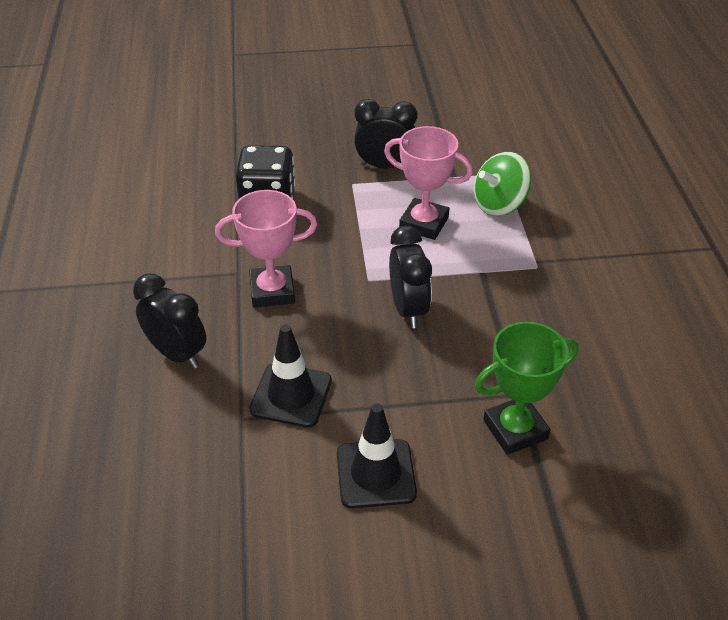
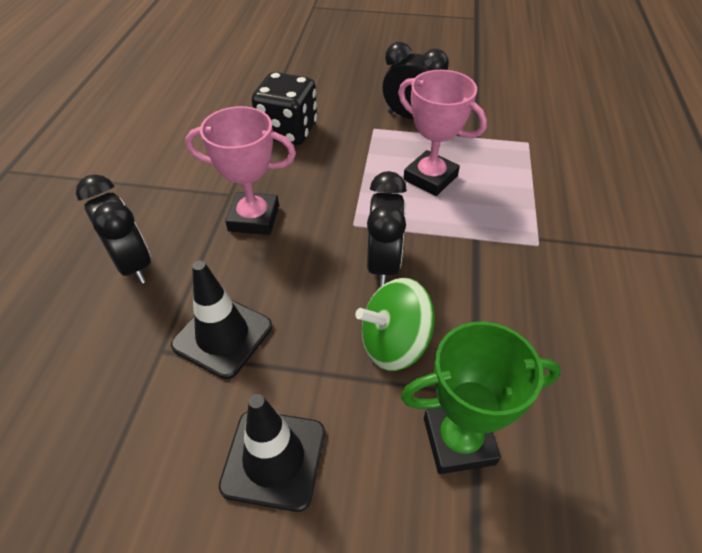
camera: 15 degrees right, 5 degrees up
green spinning top [474,152,531,216] -> green spinning top moved to [356,278,435,371]

